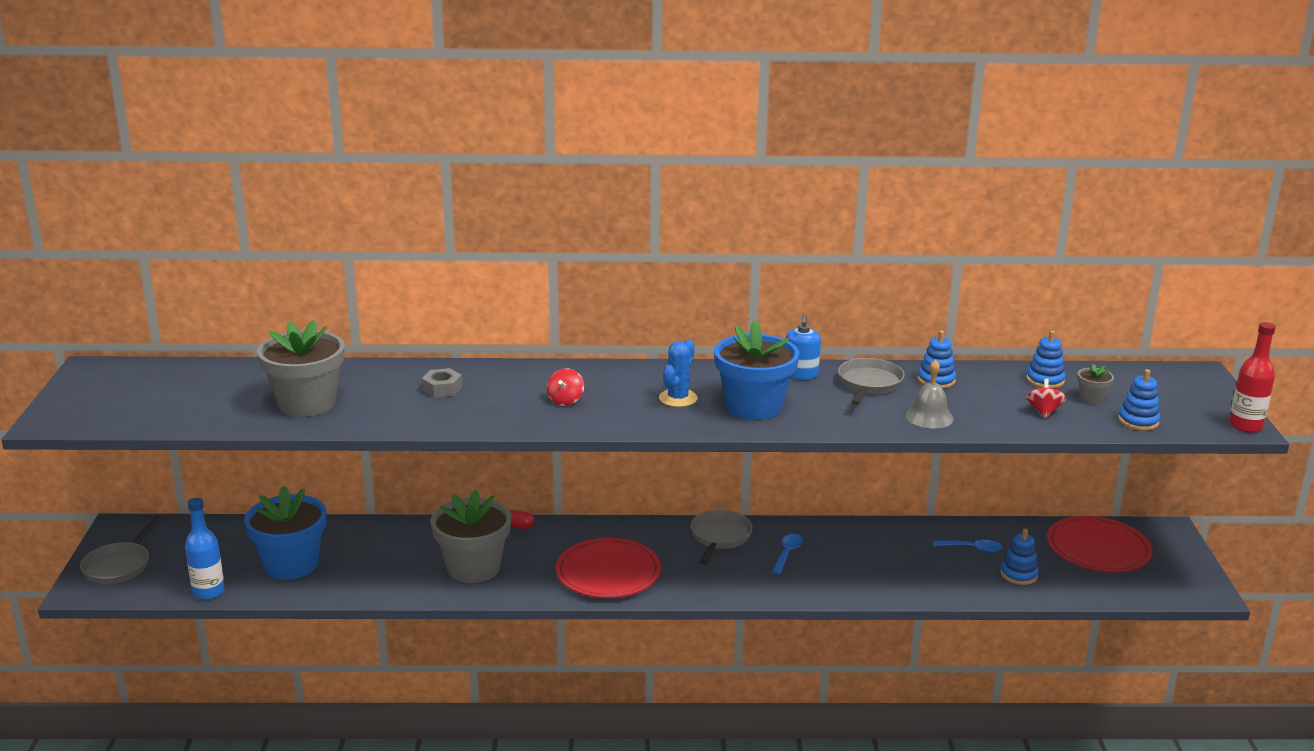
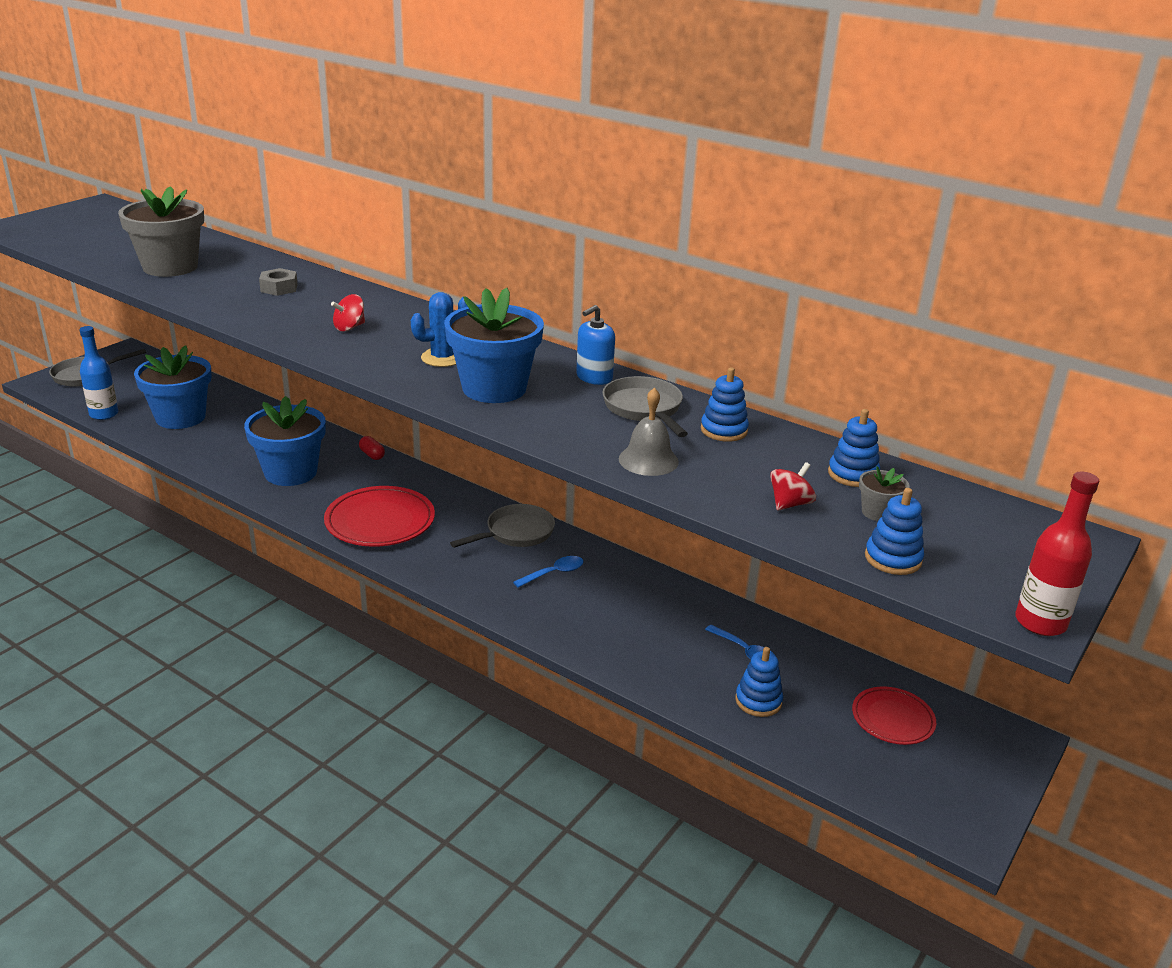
camera: 35 degrees right, 5 degrees up
grey flower pot [431,490,511,583] -> blue flower pot [244,396,326,486]
grey pan [838,358,905,405] -> grey pan turned 75 degrees counterclockwise [603,376,688,437]
red plate [1047,516,1153,573] -> red plate [852,686,936,745], size x0.61

